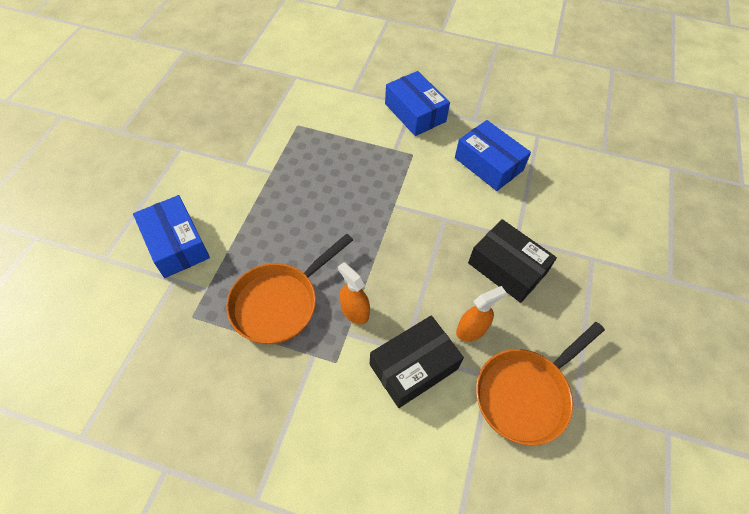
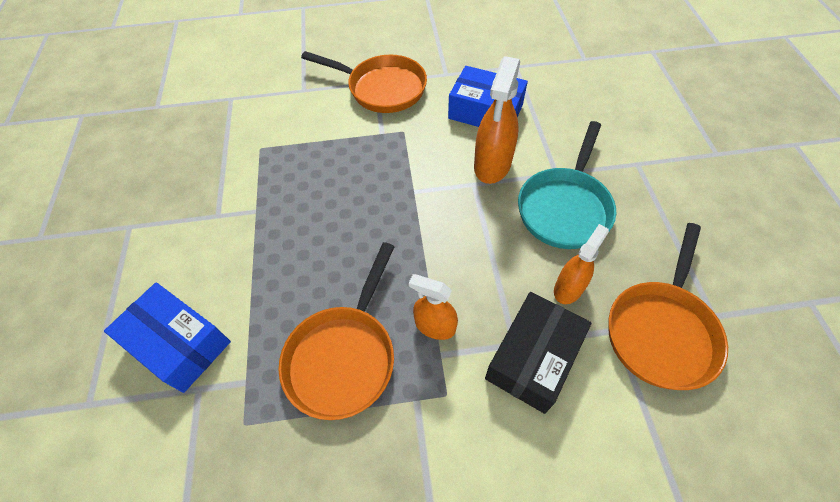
camera: 20 degrees left, 0 degrees up
blue box [385,71,450,136] -> orange pan [301,51,427,113]
black box [468,219,557,303] -> turquoise pan [518,121,616,249]
none -> orange spray bottle [474,56,520,184]

